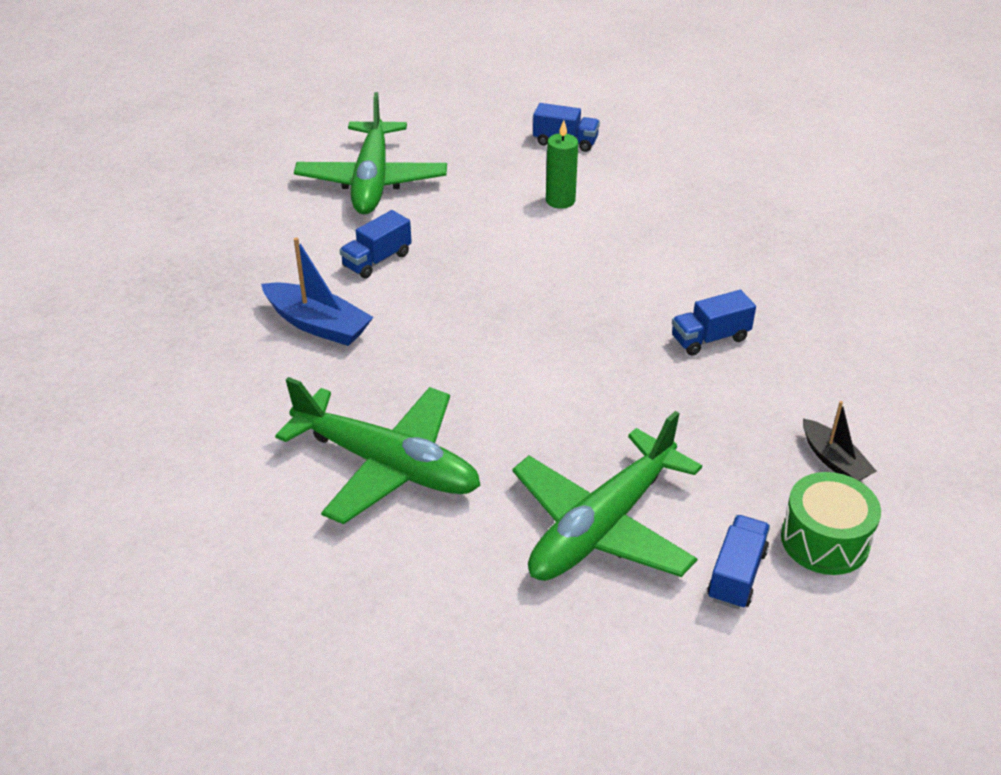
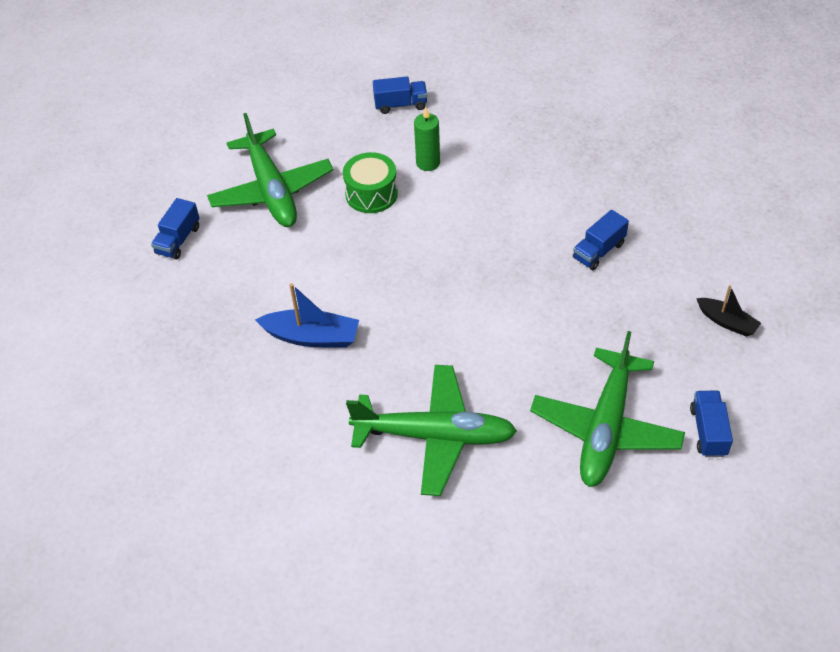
camera: 20 degrees left, 10 degrees up
blue truck [339,210,412,278] -> blue truck moved to [151,198,199,260]
green drum [781,472,881,575] -> green drum moved to [343,152,398,213]

